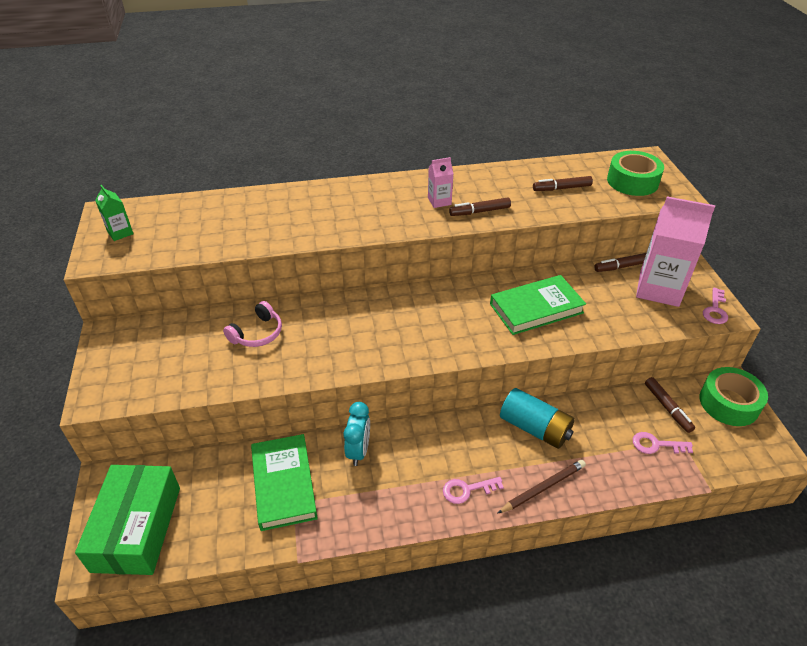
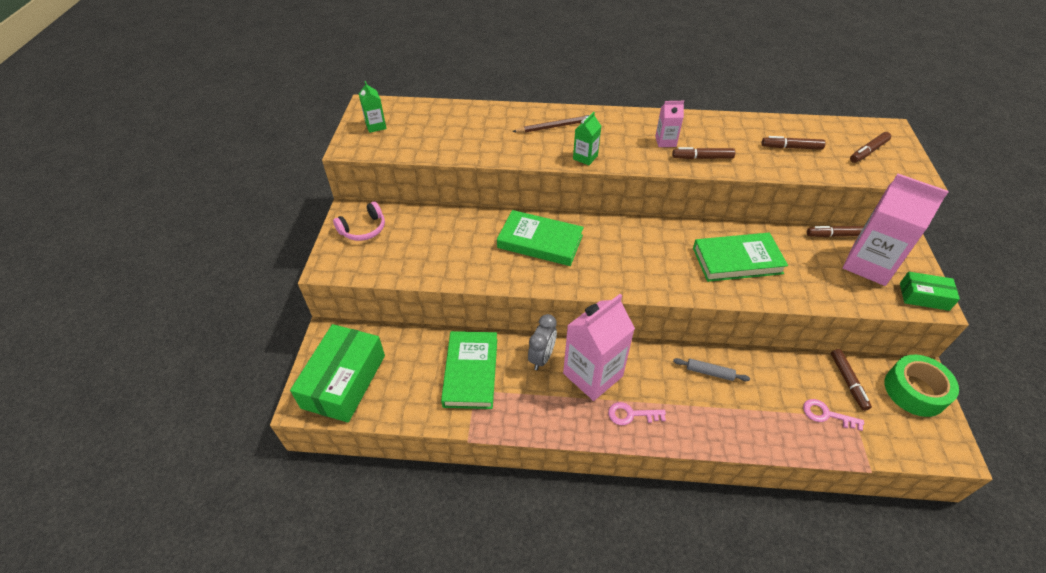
camera: 15 degrees right, 5 degrees up
pink headphones [223,301,282,347] -> pink headphones moved to [333,201,385,241]
turquoise clock [343,402,370,466] -> grey clock [528,314,557,370]
brown pencil [497,460,586,514] -> brown pencil moved to [512,115,590,133]
turquoise battery [500,388,575,449] -> grey rolling pin [673,358,750,381]
green tape [607,151,664,196] -> brown marker [850,132,891,163]
pink key [703,288,728,324] -> green box [900,272,960,311]
none -> green book [497,210,584,266]
none -> pink carton [563,294,635,401]
none -> green carton [573,112,601,165]

